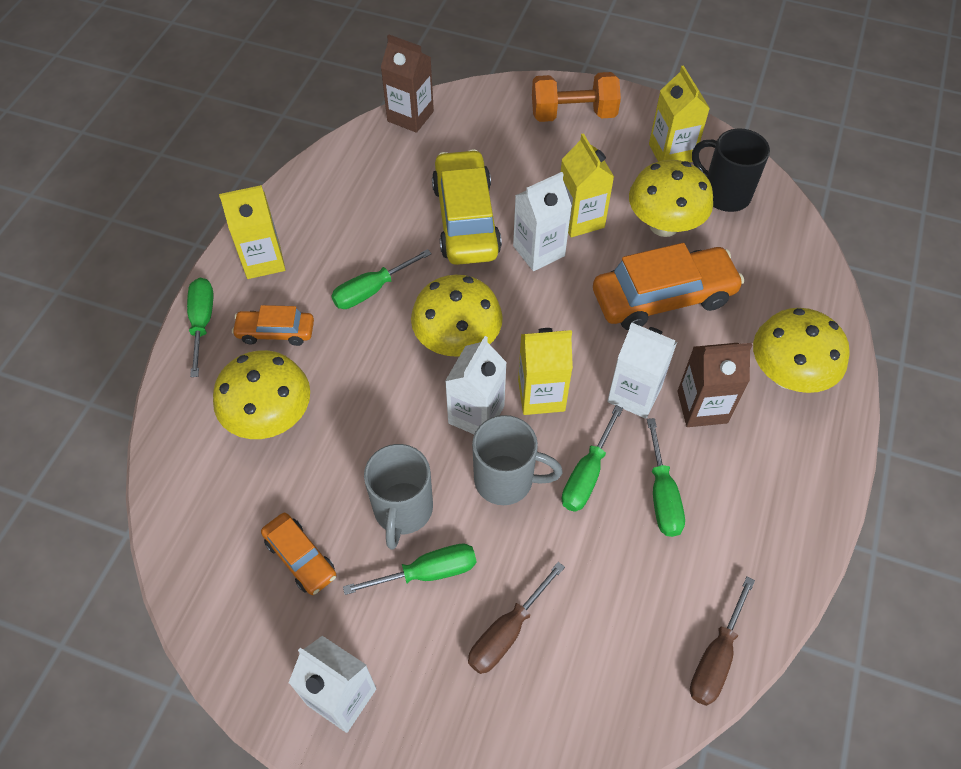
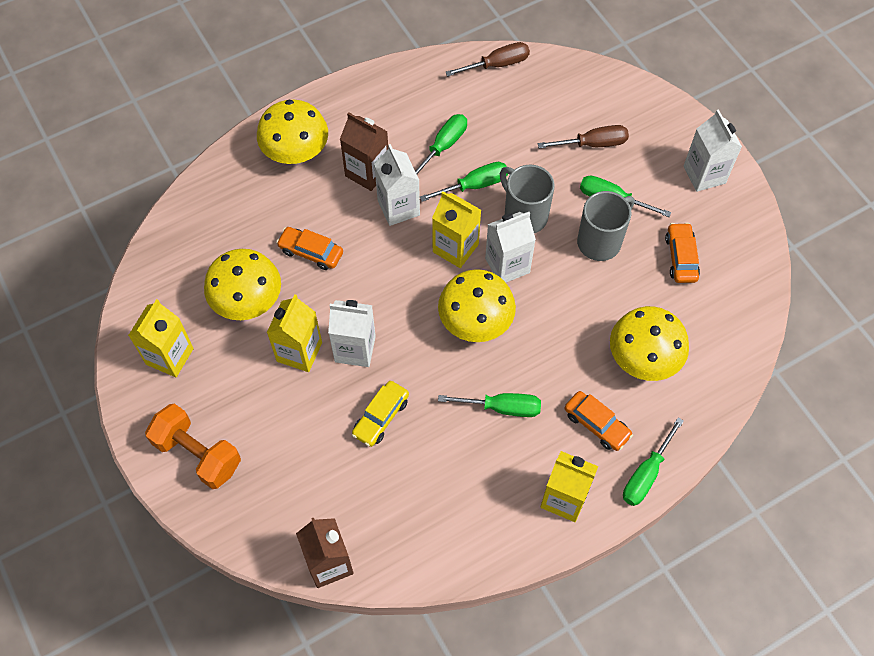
camera: 140 degrees left, 5 degrees up
yellow car [432,149,502,265] -> yellow car [352,381,409,447], size x0.53
orange car [593,243,744,330] -> orange car [276,227,343,270], size x0.53
black mug [692,128,770,212] -> none

